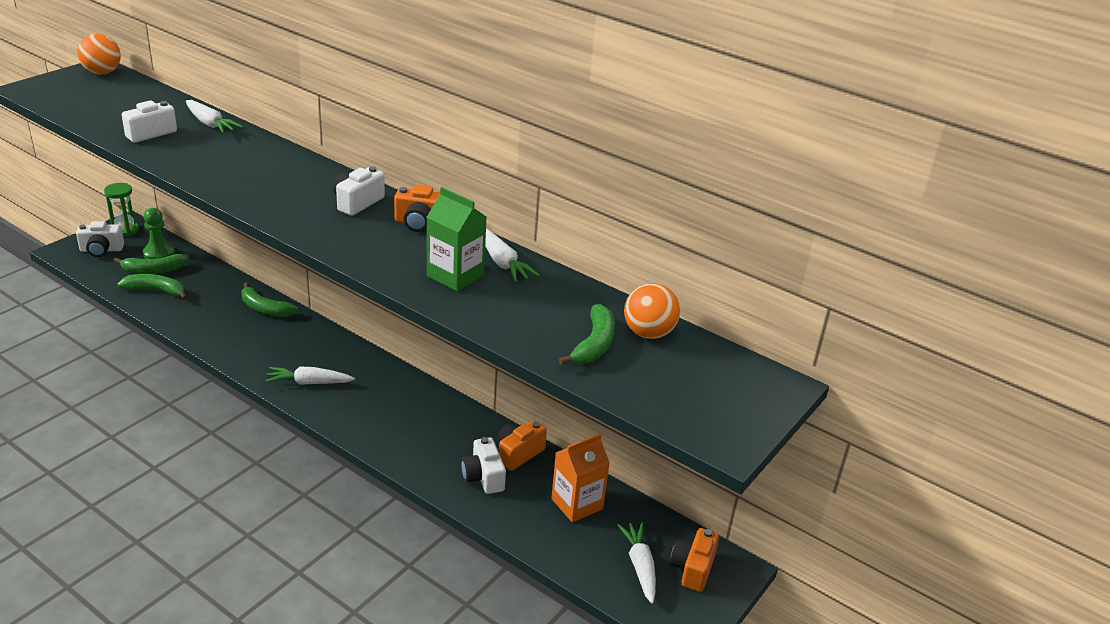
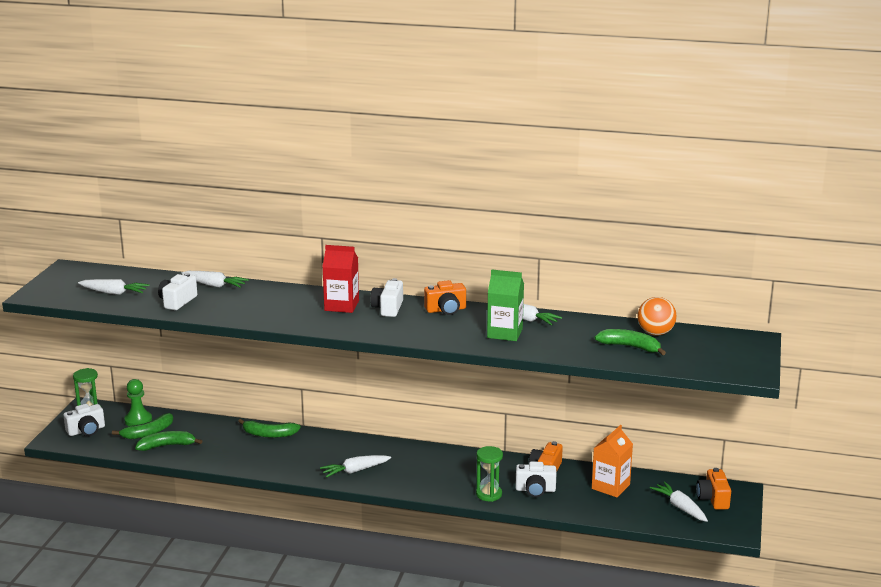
camera: 20 degrees left, 10 degrees down
orange ball [78,34,121,75] -> none
white camera [461,437,506,494] -> white camera turned 45 degrees counterclockwise [515,461,556,497]
green banana [559,304,615,365] -> green banana turned 60 degrees counterclockwise [595,329,666,355]
none -> white carrot [78,279,150,295]
none -> red carton [322,245,359,313]
none -> green hourglass [476,446,503,502]

